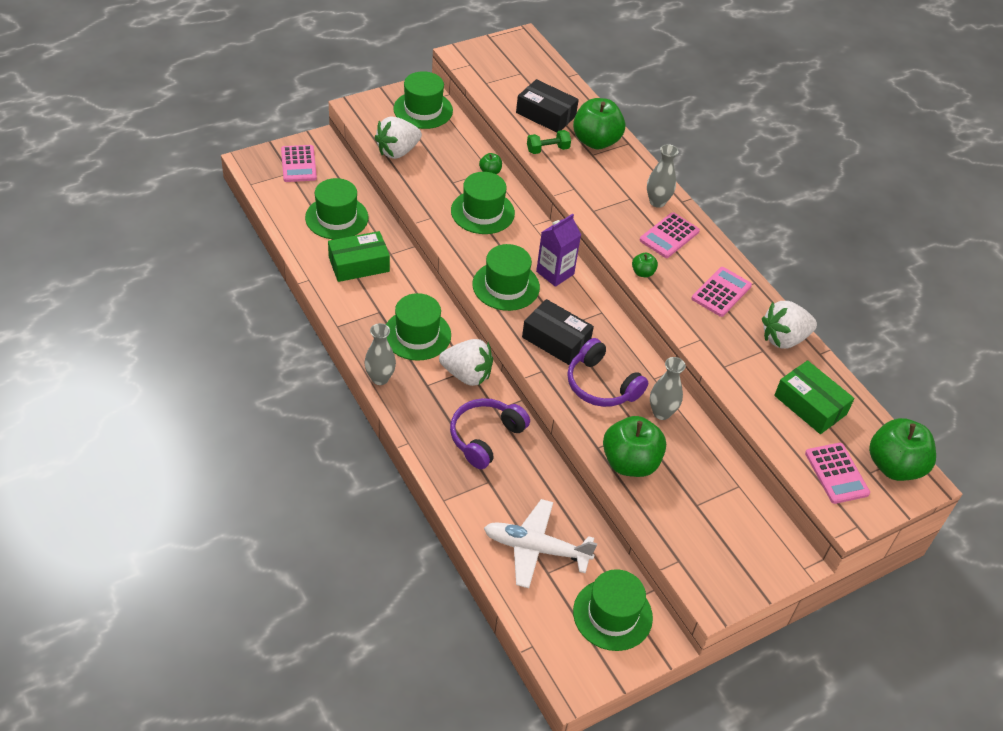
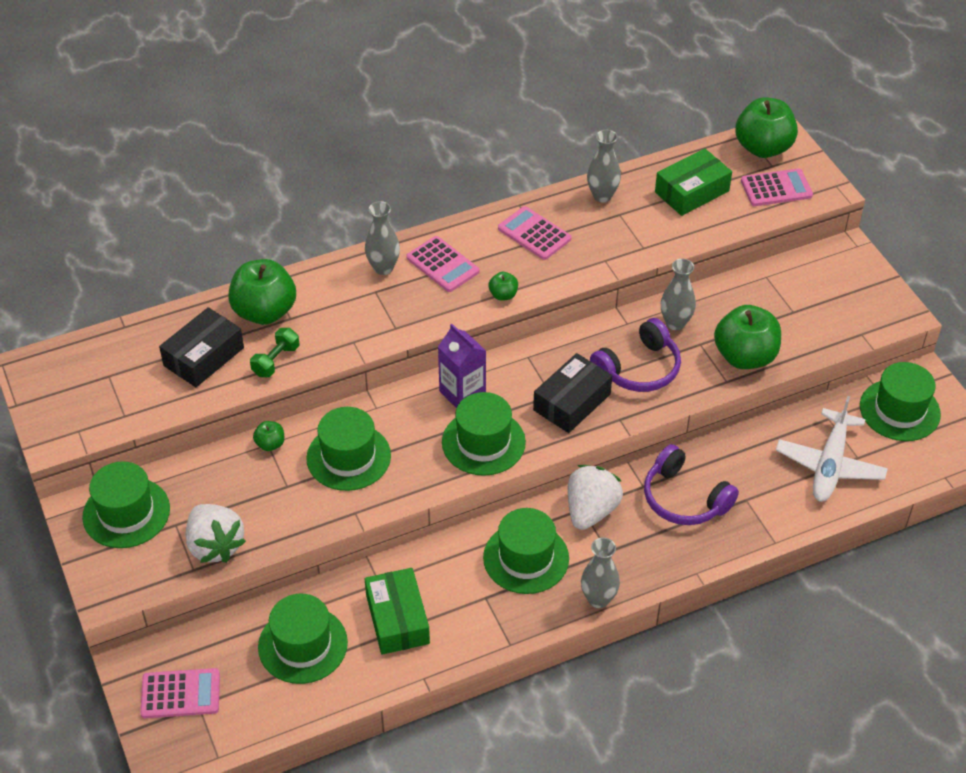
camera: 80 degrees left, 0 degrees up
green dumbbell [527,130,571,154] -> green dumbbell turned 45 degrees clockwise [250,328,299,377]
white strawberry [762,301,817,349] -> grey vase [587,130,621,202]

